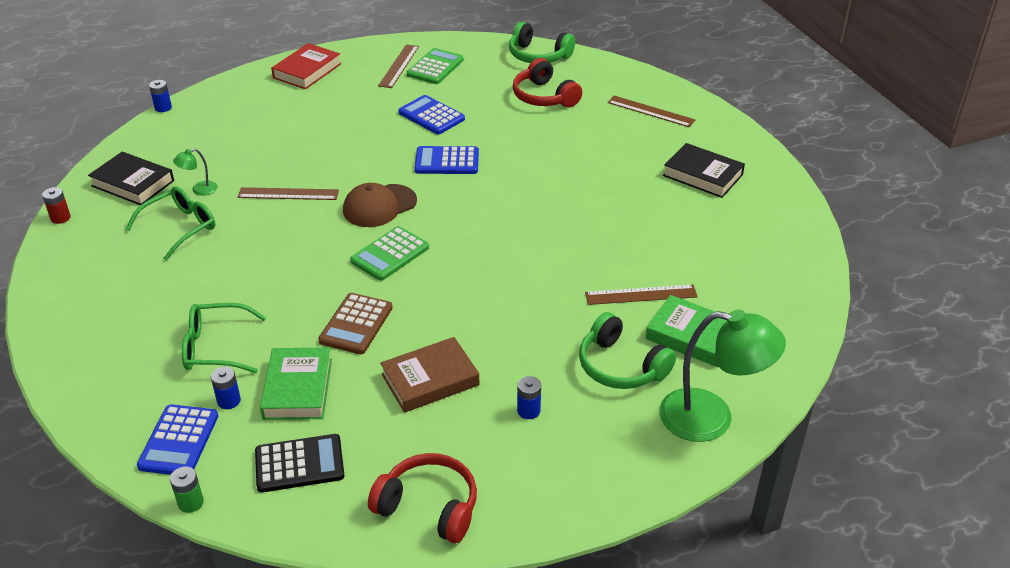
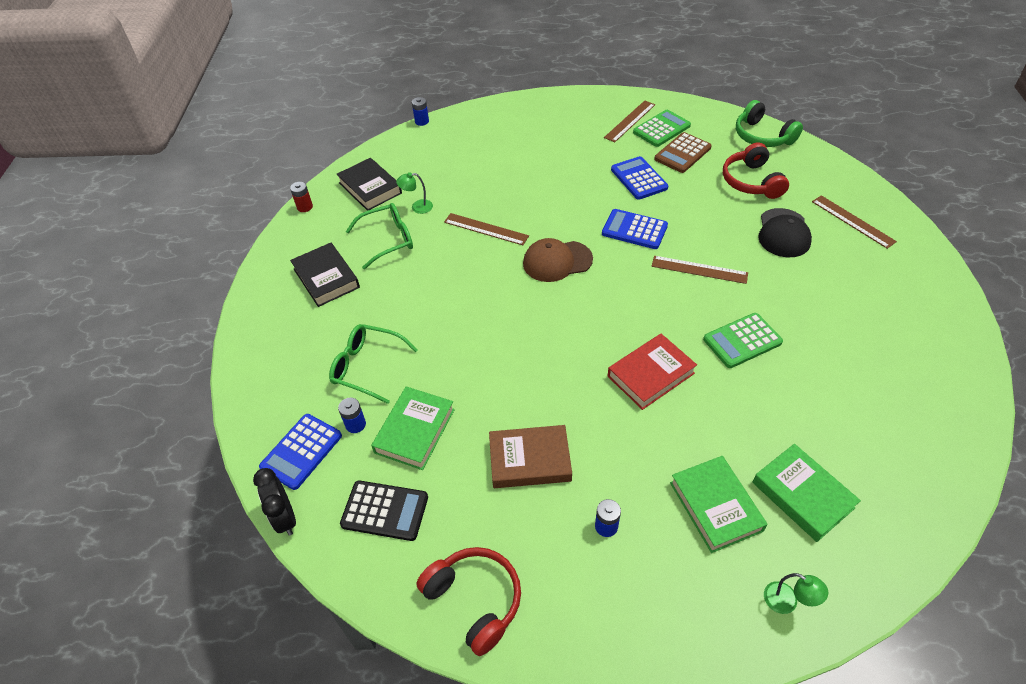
camera: 25 degrees right, 10 degrees up
green battery [170,467,204,513] -> black clock [253,468,296,536]
red book [271,43,341,89] -> red book moved to [608,334,697,410]
brown calculator [318,293,393,354] -> brown calculator moved to [654,132,712,173]
green calculator [350,226,429,281] -> green calculator moved to [703,313,783,368]
green headphones [579,312,676,389] -> green book [670,456,768,553]
brown ruler [585,285,698,305] -> brown ruler moved to [651,256,748,284]
green lamp [659,309,786,442] -> green lamp [764,573,828,614], size x0.43
black book [663,143,745,198] -> black book moved to [290,243,360,307]
none -> black cap [758,208,812,257]

